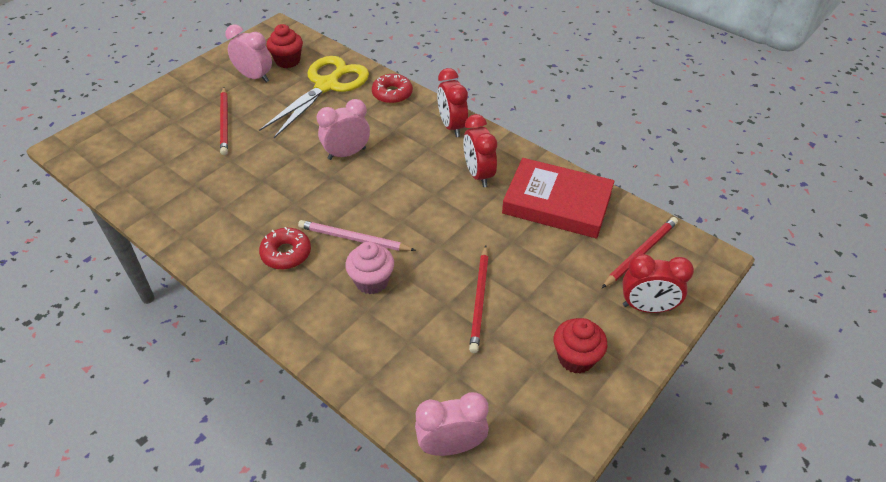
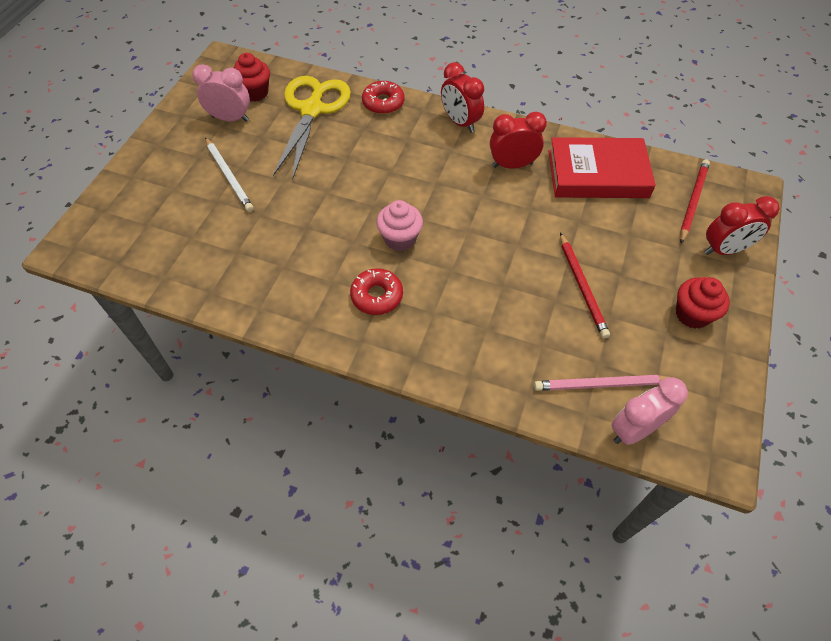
camera: 20 degrees left, 10 degrees up
red pencil [220,87,228,155] -> white pencil [205,137,254,212]
pink pencil [298,220,416,251] -> pink pencil moved to [534,375,670,391]
pink clock [317,99,370,160] -> none
pink cupcake [345,241,394,294] -> pink cupcake moved to [376,200,423,251]
red clock [463,114,497,187] -> red clock turned 120 degrees clockwise [490,112,547,168]

